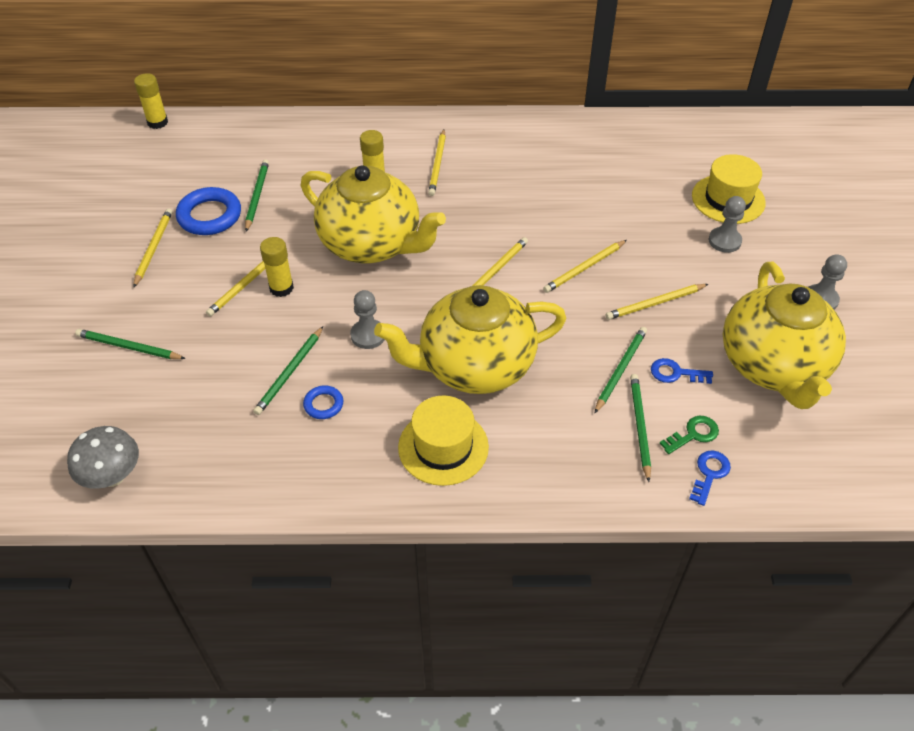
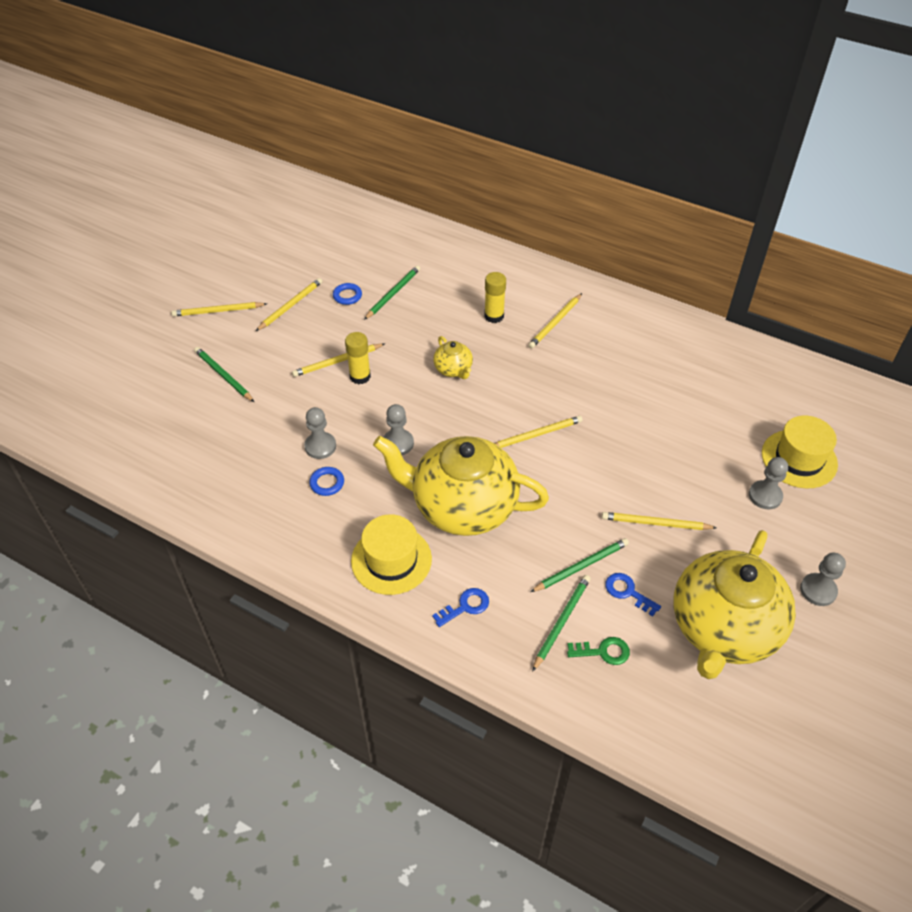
camera: 30 degrees right, 0 degrees up
grey mushroom [67,426,139,489] -> none
yellow glue stick [134,73,168,129] -> none
blue ring [176,187,241,235] -> blue ring [333,283,362,305], size x0.53
green pencil [253,327,323,415] -> grey pawn [304,407,336,459]
yellow teapot [301,165,446,263] -> yellow teapot [433,336,473,379], size x0.42
yellow pencil [543,240,627,293] -> yellow pencil moved to [171,302,267,316]
blue key [689,450,731,506] -> blue key moved to [432,588,489,627]

